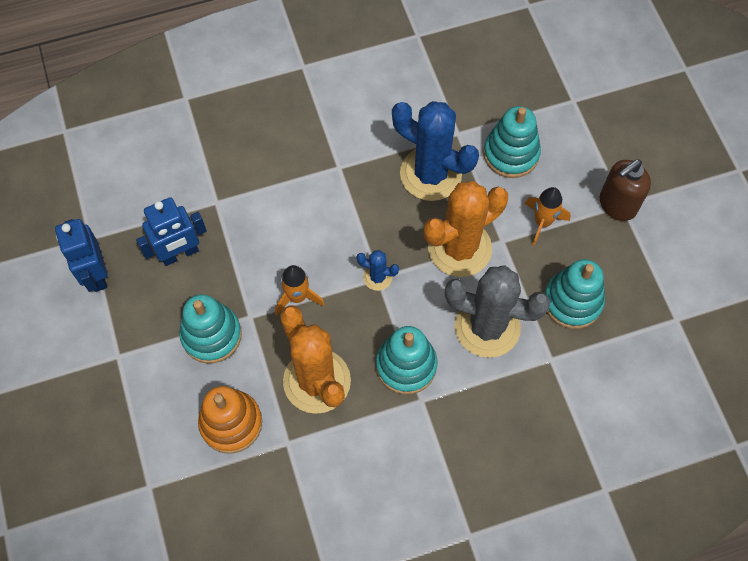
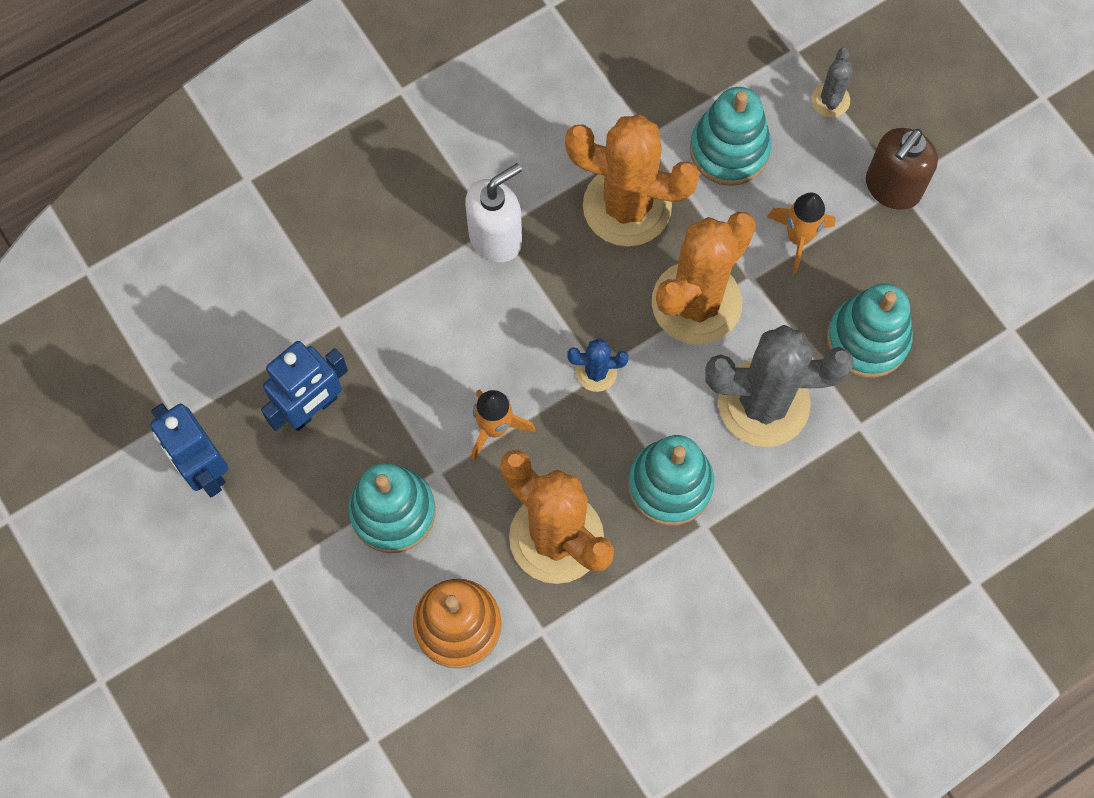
camera: 15 degrees left, 5 degrees up
blue cactus [392,101,479,201] -> orange cactus [565,114,700,246]
none -> white soap dispenser [465,163,522,262]
none -> grey cactus [811,48,853,117]

